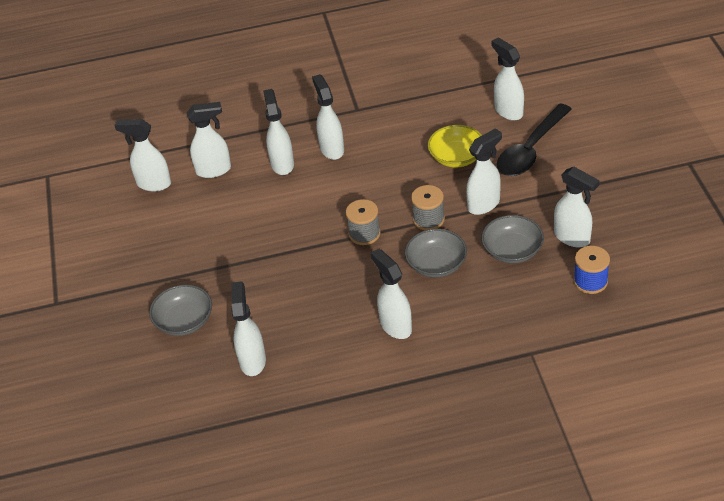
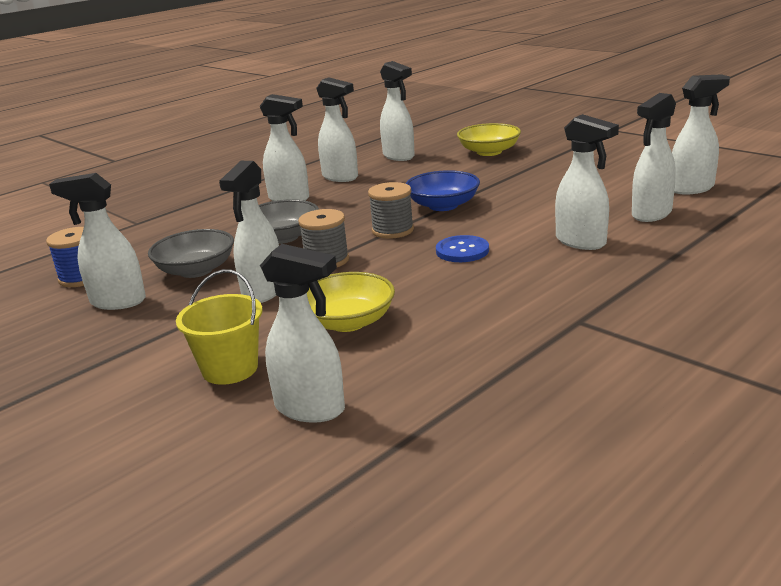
camera: 145 degrees right, 20 degrees down
grey bowl [149,285,212,336] -> yellow bowl [457,123,521,156]
white spray bottle [312,74,344,160] -> white spray bottle moved to [316,77,358,182]
black spoon [497,104,572,176] -> yellow bucket [176,269,263,385]
none -> blue bowl [406,170,480,211]
none -> blue button [436,235,489,262]

